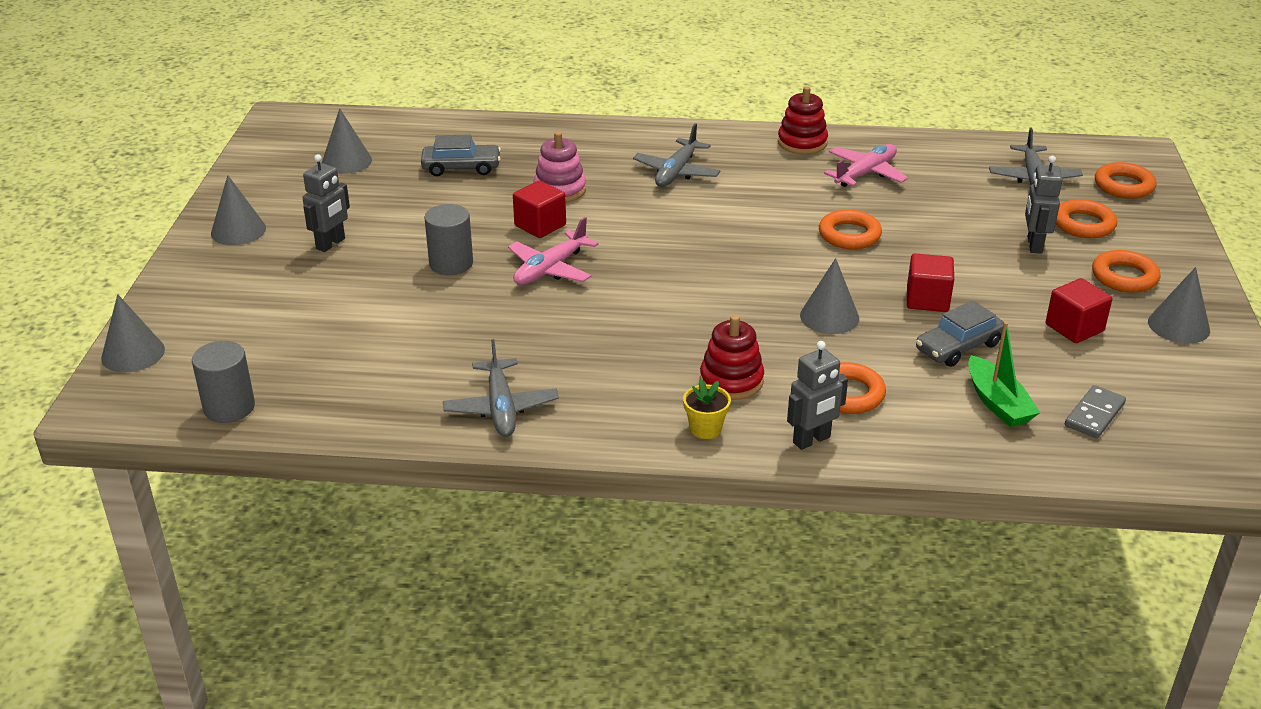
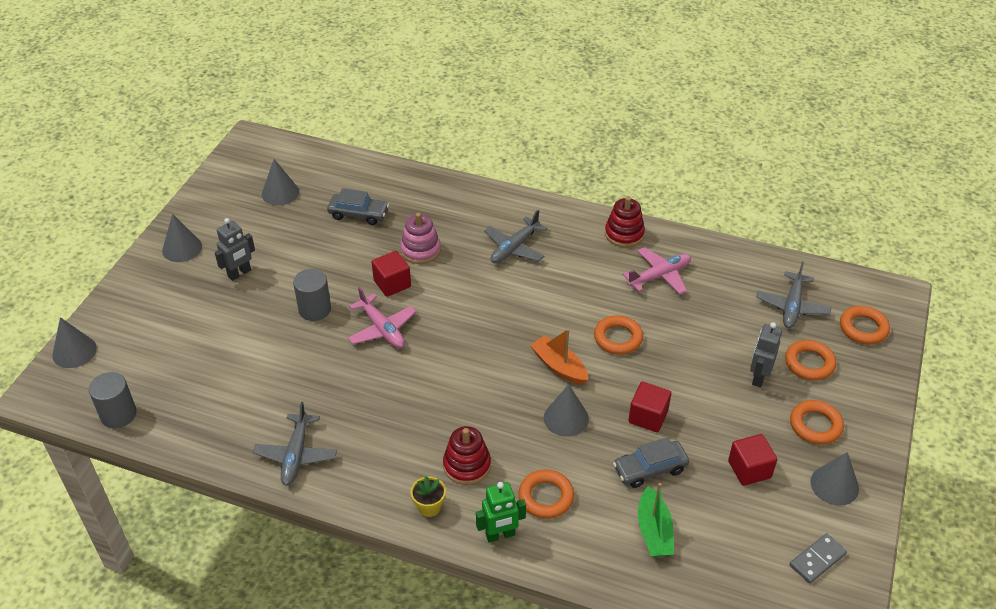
camera: 15 degrees right, 10 degrees up
pink plane [508,217,599,285] -> pink plane turned 90 degrees counterclockwise [348,287,417,348]
grey robot [787,341,848,450] -> green robot [476,482,526,543]
grey domino [1065,385,1126,438] -> grey domino moved to [790,533,847,584]
none -> orange boat [530,329,588,385]

